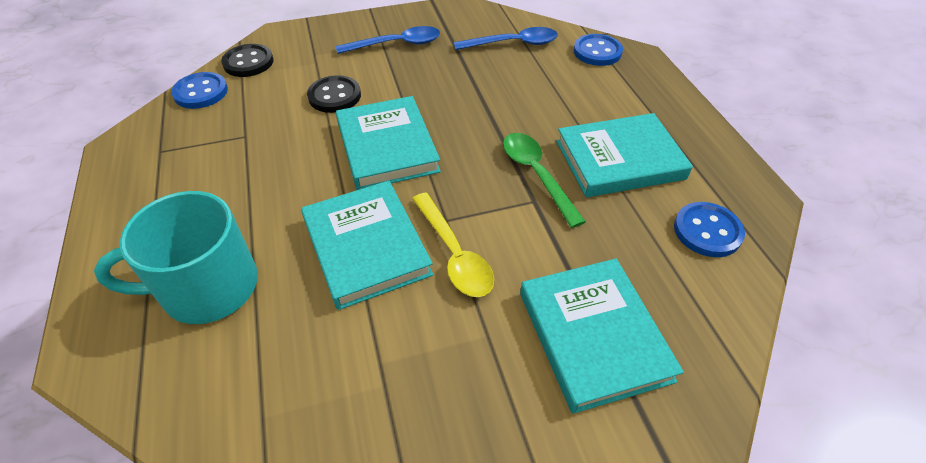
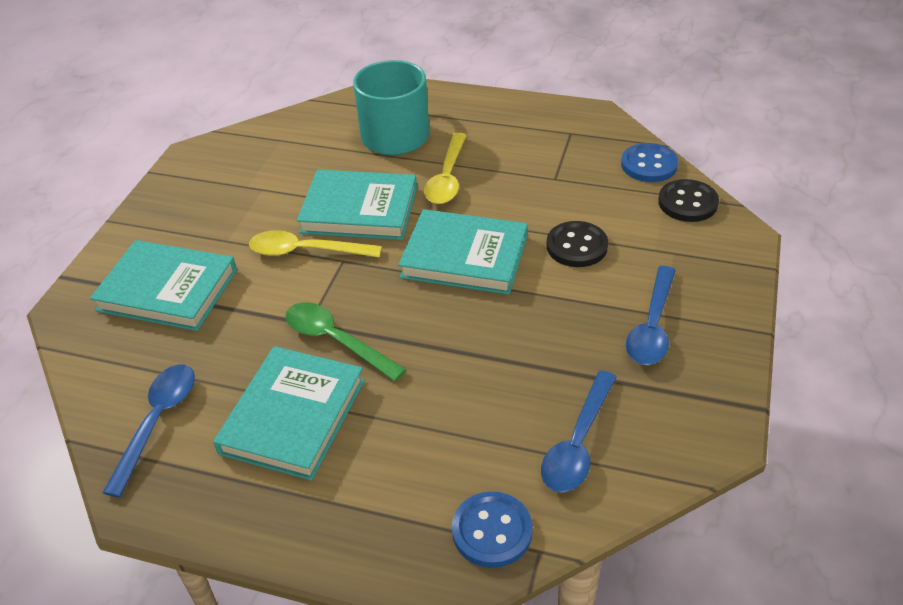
camera: 125 degrees right, 5 degrees down
green spoon [503,133,586,228] -> green spoon turned 150 degrees counterclockwise [285,302,406,381]
blue button [674,202,745,257] -> blue spoon [102,365,195,497]
none -> yellow spoon [424,133,467,204]

